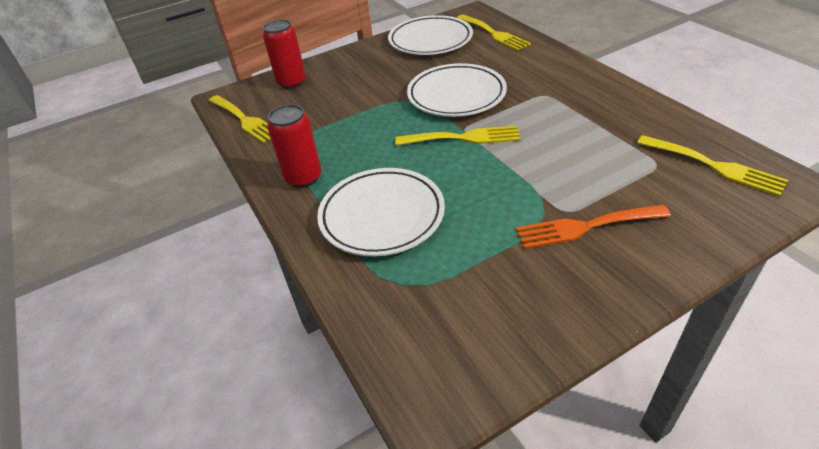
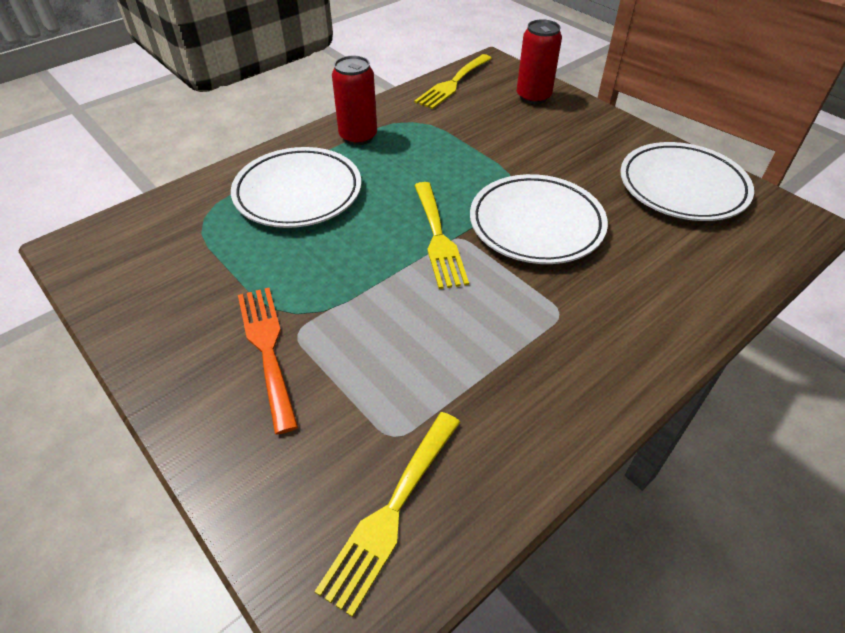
camera: 75 degrees right, 5 degrees up
yellow fork [457,14,531,51] -> none

